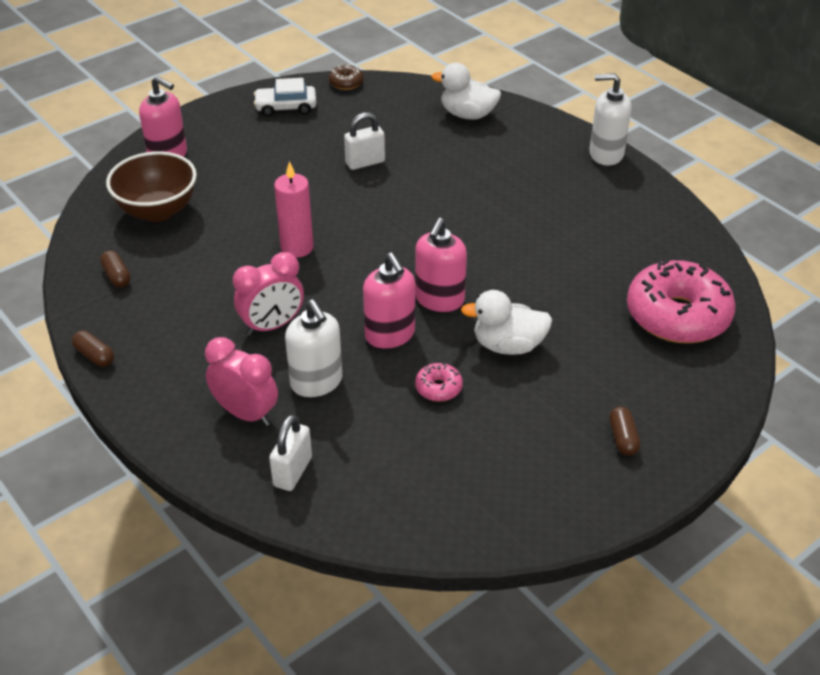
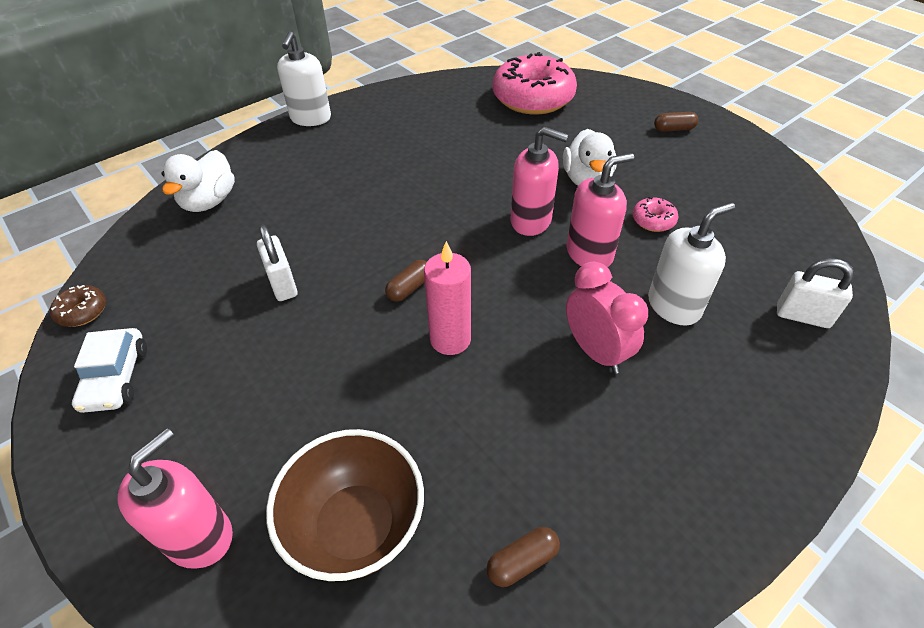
camera: 90 degrees left, 5 degrees up
brown capsule [72,330,114,367] -> brown capsule moved to [385,260,427,302]
pink clock [205,337,278,426] -> none

